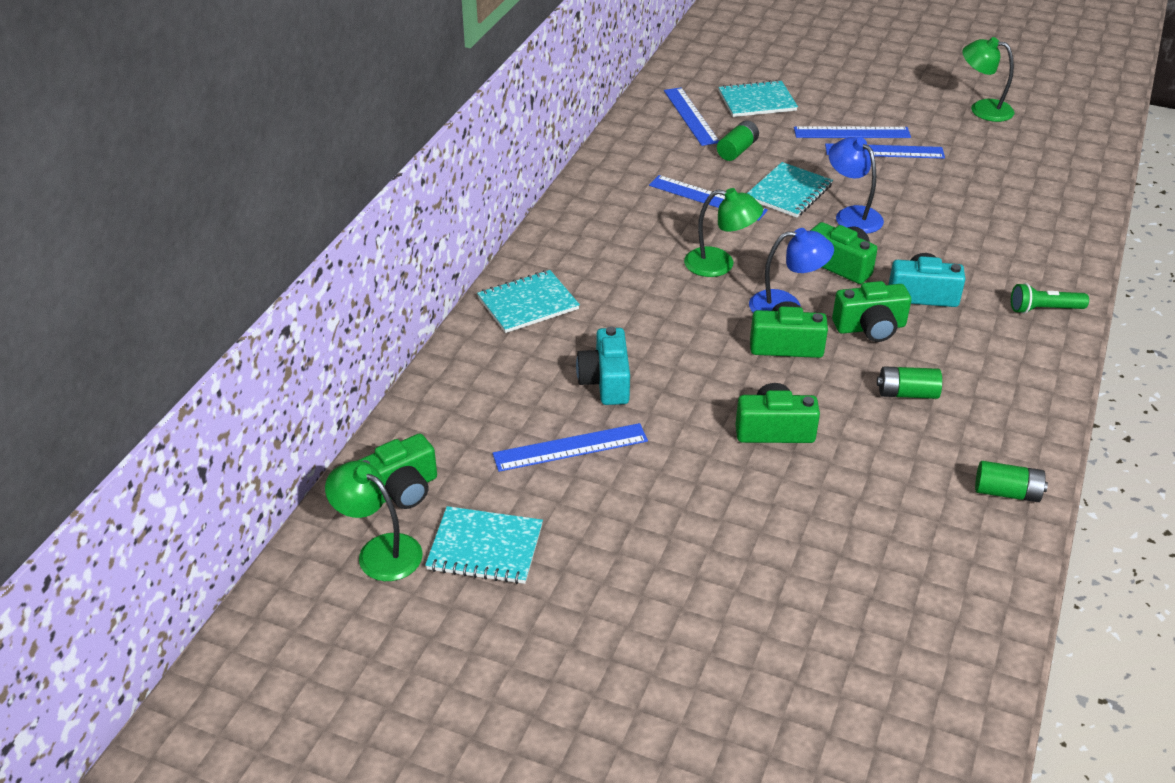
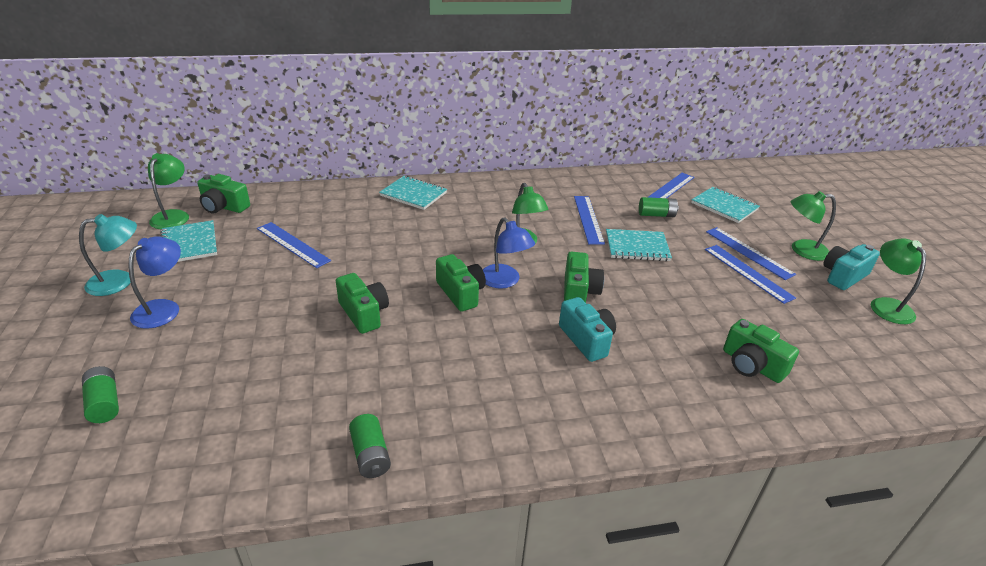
camera: 55 degrees right, 5 degrees down
turquoise camera [576,326,630,405] -> turquoise camera moved to [823,244,880,290]
blue lamp [829,137,884,234] -> blue lamp moved to [129,236,181,329]
green camera [832,281,911,342] -> green camera moved to [723,319,799,383]
green battery [877,366,942,399] -> green battery moved to [82,366,119,423]
green flashlight [1011,283,1089,314] -> none
none -> turquoise lamp [79,214,137,296]
none -> green lamp [790,191,836,261]

